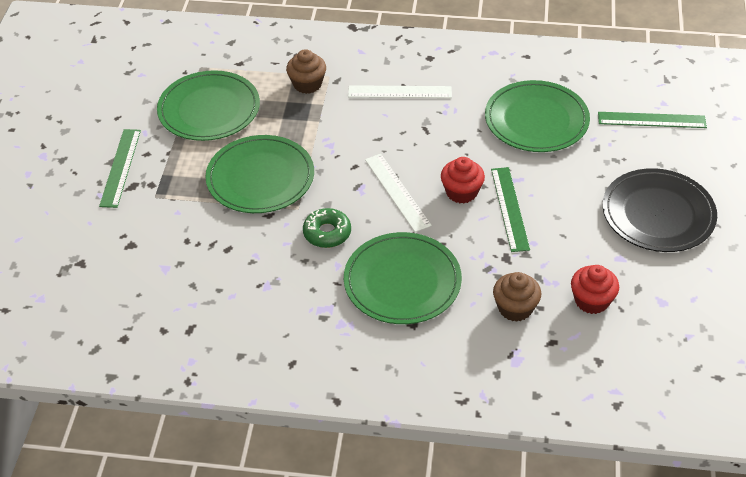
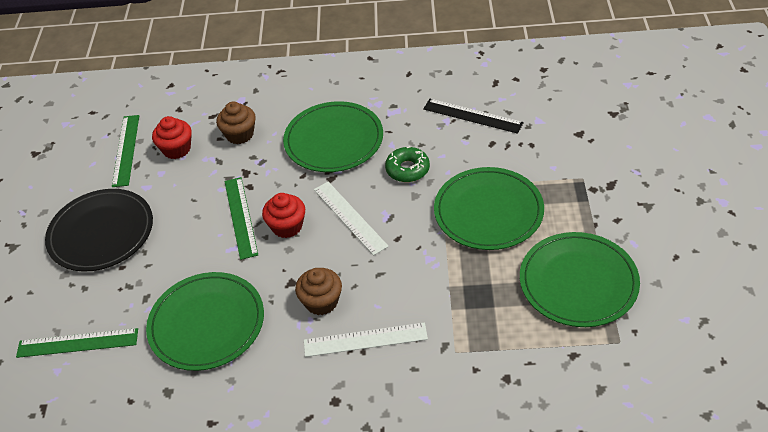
camera: 175 degrees right, 0 degrees up
green ruler [99,129,141,208] -> green ruler moved to [112,115,139,187]
brown cupcake [286,49,326,94] -> brown cupcake moved to [295,268,342,315]
none -> black ruler [423,99,524,134]

